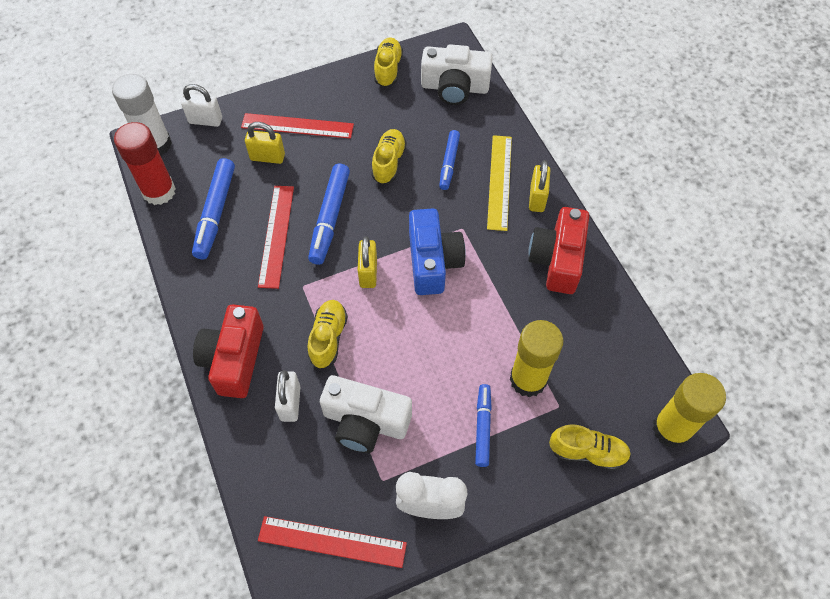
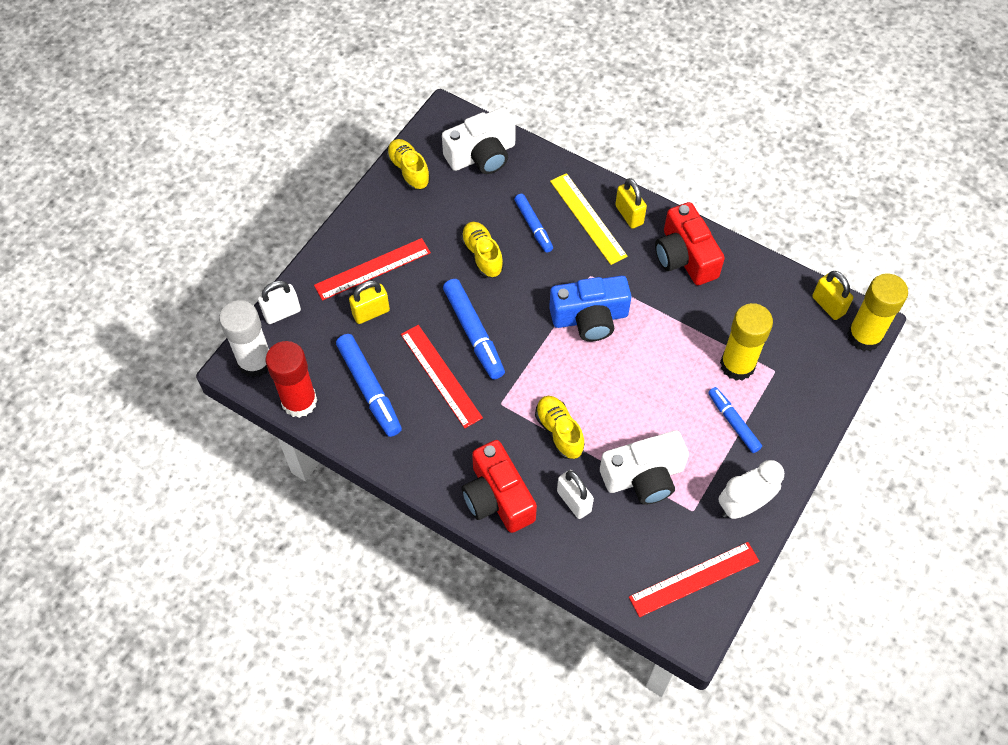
camera: 35 degrees left, 0 degrees up
yellow padlock [358,236,377,288] -> yellow padlock moved to [812,271,853,320]
blue camera [409,209,466,295] -> blue camera turned 120 degrees clockwise [549,276,631,341]
yellow shoe [549,425,631,471] -> none

